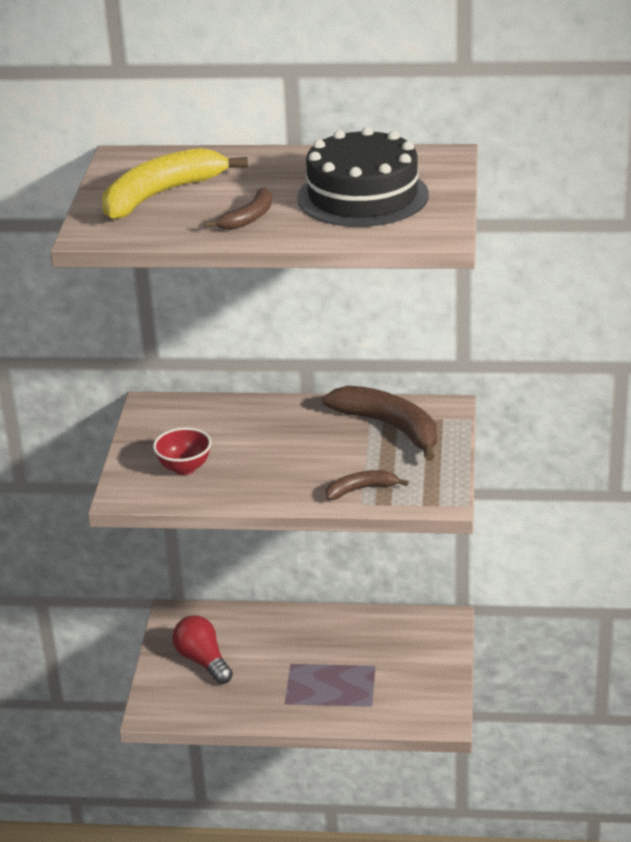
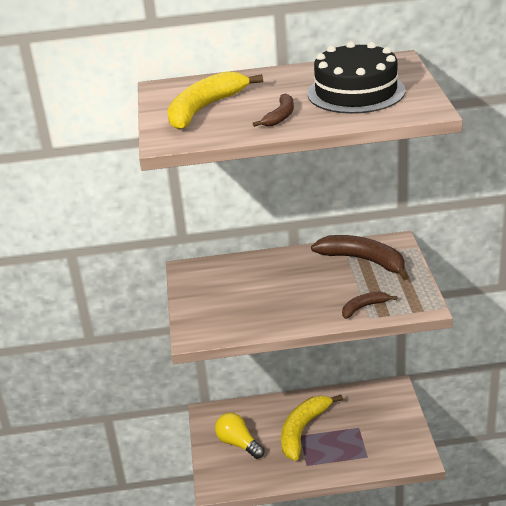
camera: 10 degrees left, 0 degrees up
red bowl [153,427,211,475] -> none
red light bulb [172,615,233,684] -> yellow light bulb [215,413,265,459]
none -> yellow banana [281,395,343,461]

